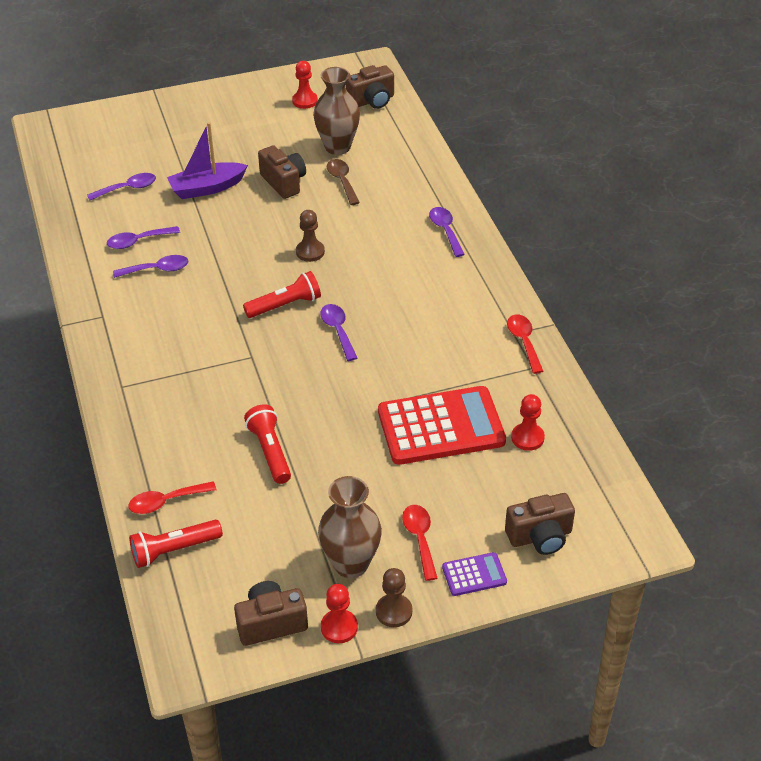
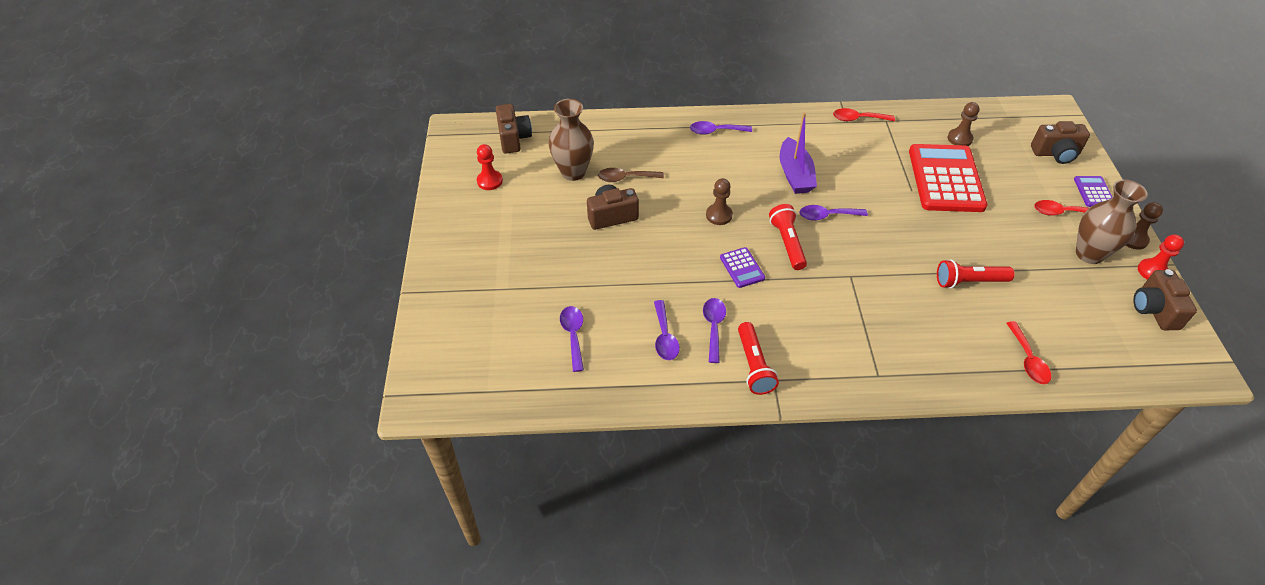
camera: 75 degrees left, 5 degrees up
red flashlight [129,520,223,568] -> red flashlight moved to [738,322,779,395]
purple boat [167,122,248,199] -> purple boat moved to [780,112,817,194]
brown camera [505,493,575,555] -> brown camera turned 90 degrees clockwise [1031,121,1090,164]
red pawn [511,394,545,451] -> brown pawn [948,102,980,146]
none -> purple calculator [720,247,765,288]

